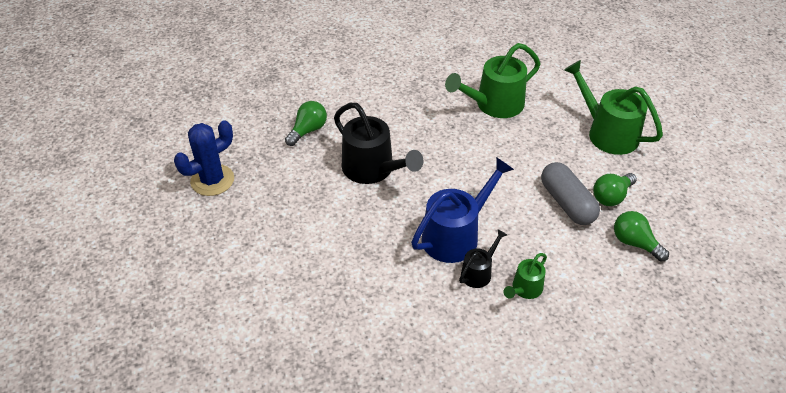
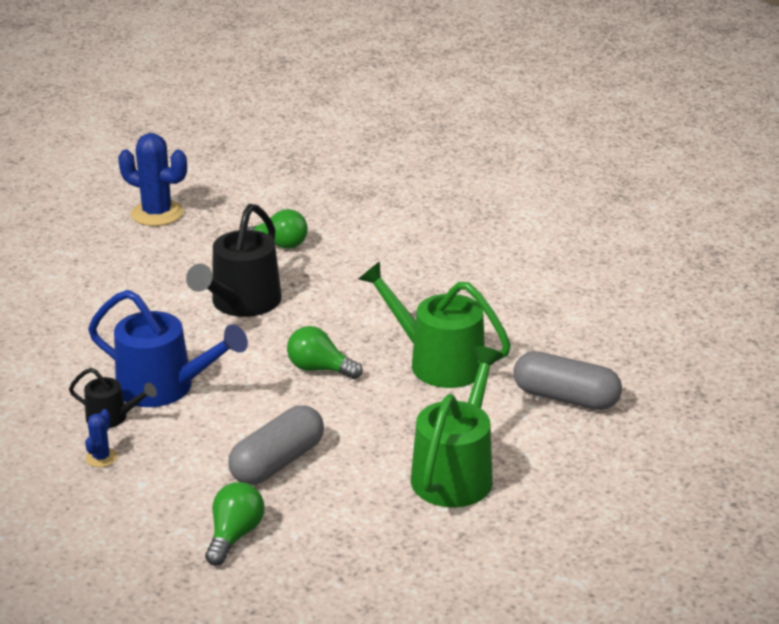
camera: 65 degrees right, 15 degrees down
green watering can [504,253,547,299] -> blue cactus [85,409,117,467]
green light bulb [593,173,637,206] -> green light bulb moved to [287,326,363,379]
none -> grey capsule [513,351,622,410]

